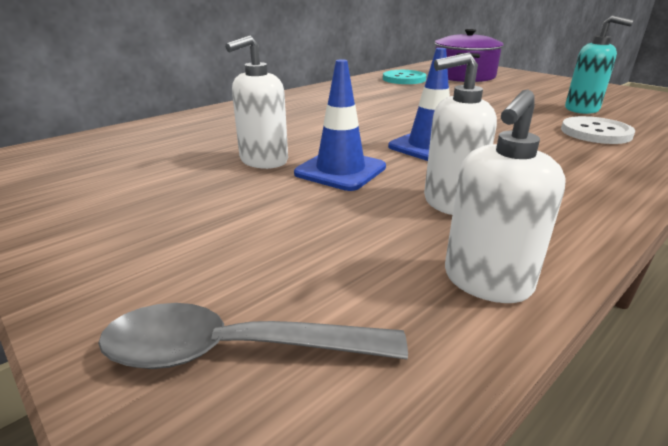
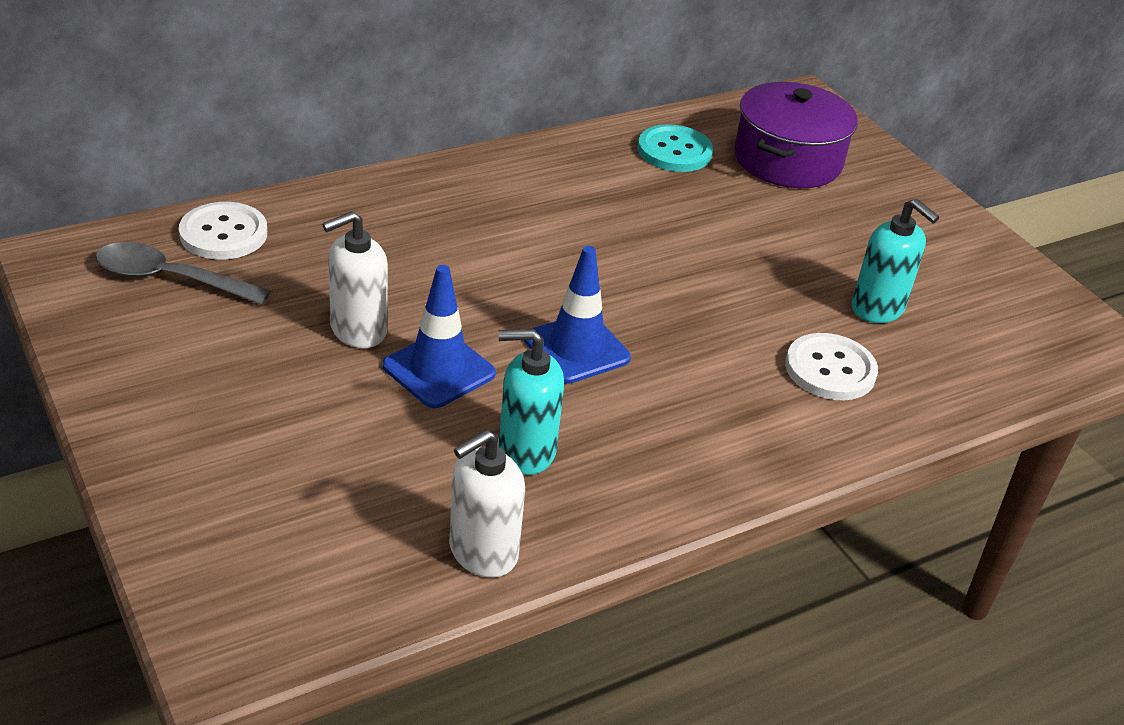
camera: 10 degrees right, 10 degrees up
grey spoon [98,303,408,369] -> grey spoon moved to [96,242,271,305]
white soap dispenser [424,52,497,215] -> turquoise soap dispenser [498,329,564,475]
none -> white button [179,202,267,260]

